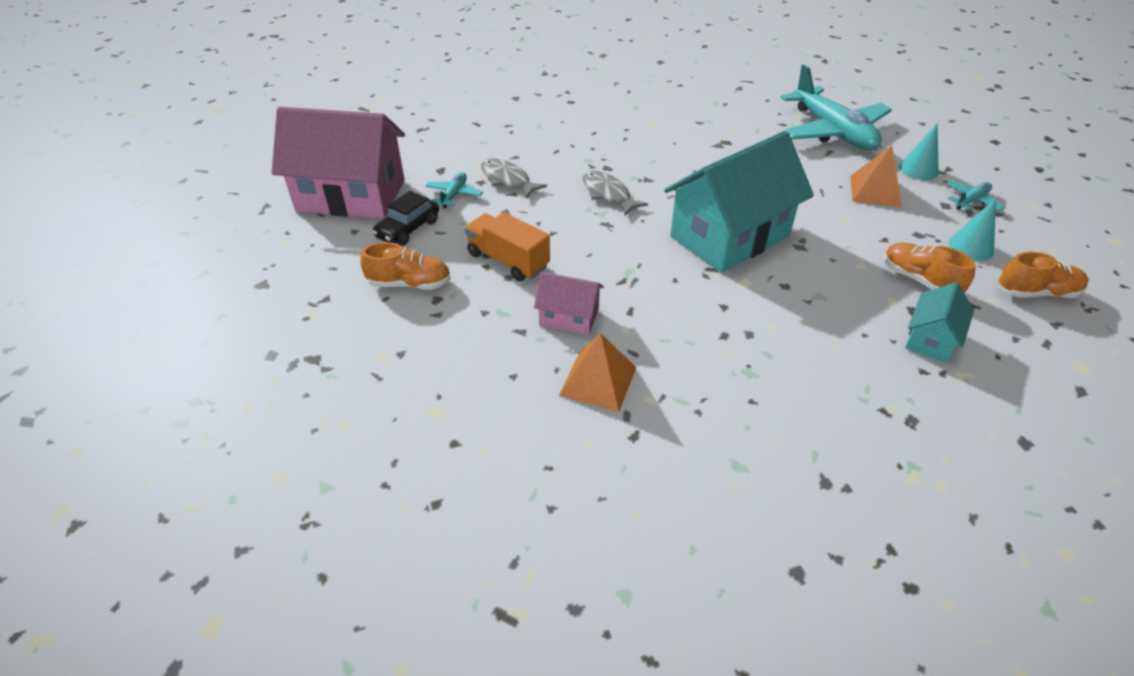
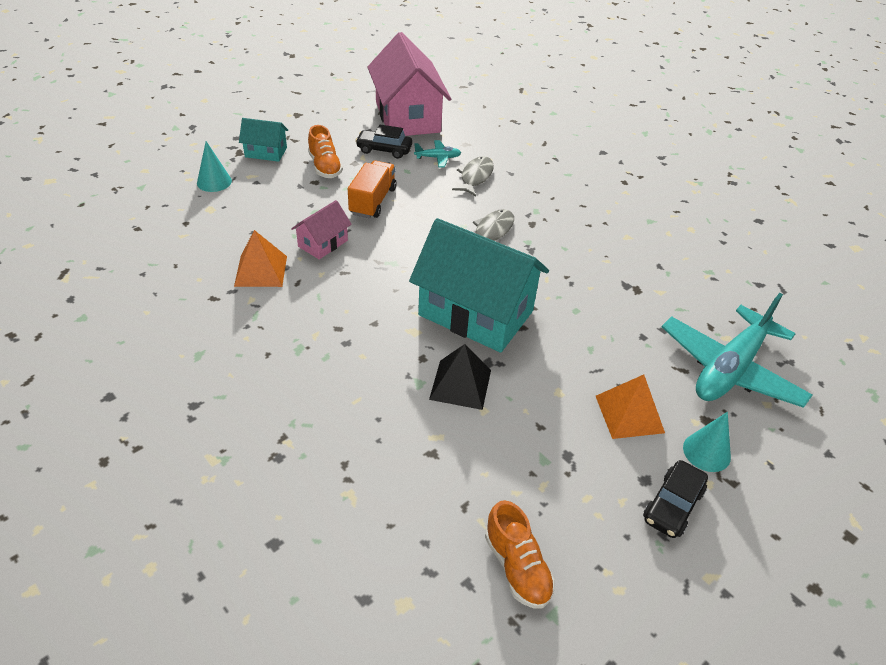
camera: 65 degrees right, 0 degrees up
pink house [534,272,604,335] -> pink house turned 45 degrees clockwise [291,200,352,259]
orange shoe [884,243,976,292] -> none
turquoise house [905,282,974,363] -> turquoise house moved to [239,118,288,162]
turquoise plane [946,180,1005,211] -> black car [643,460,708,538]
turquoise cone [949,198,996,261] -> turquoise cone moved to [197,141,232,192]
none -> black pyramid [429,344,491,410]

